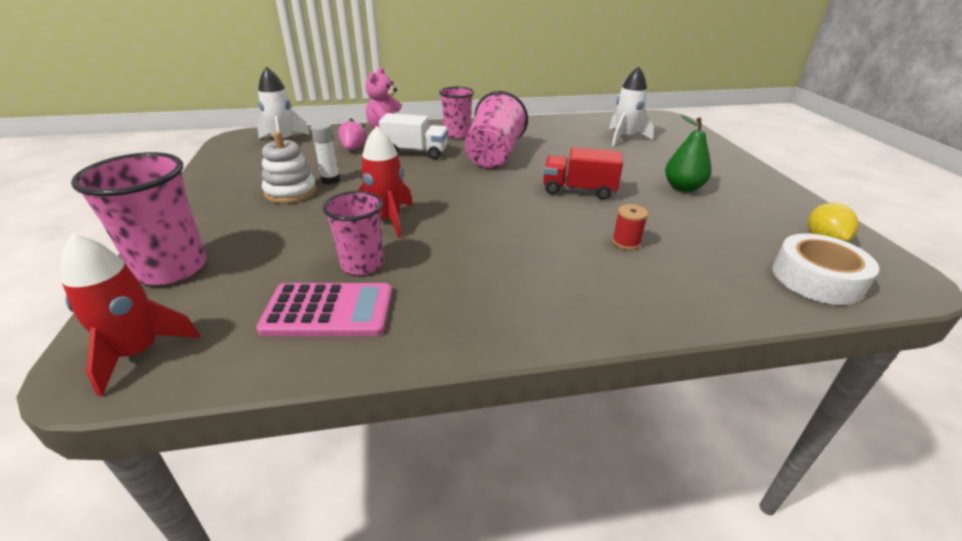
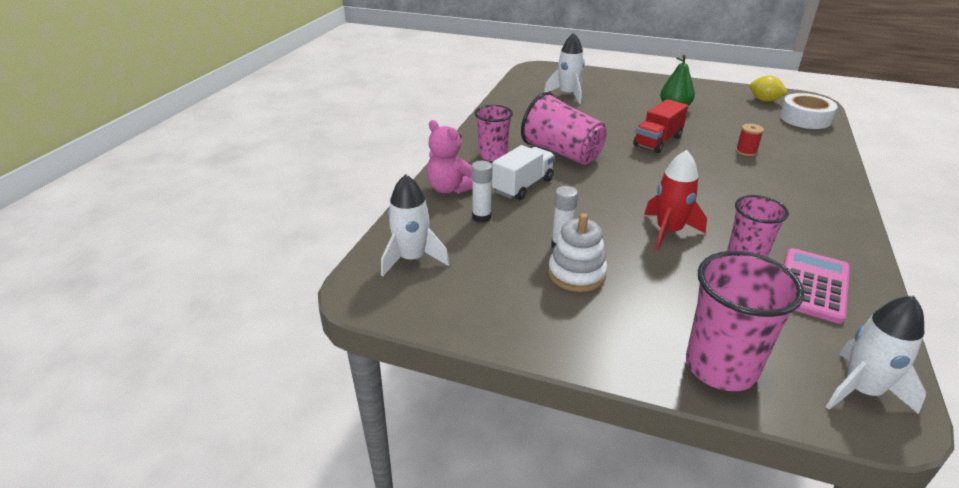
camera: 60 degrees left, 0 degrees up
red rocket [61,233,200,396] -> white rocket [826,295,926,414]
pink strawberry [338,118,368,150] -> white glue stick [471,161,492,223]

